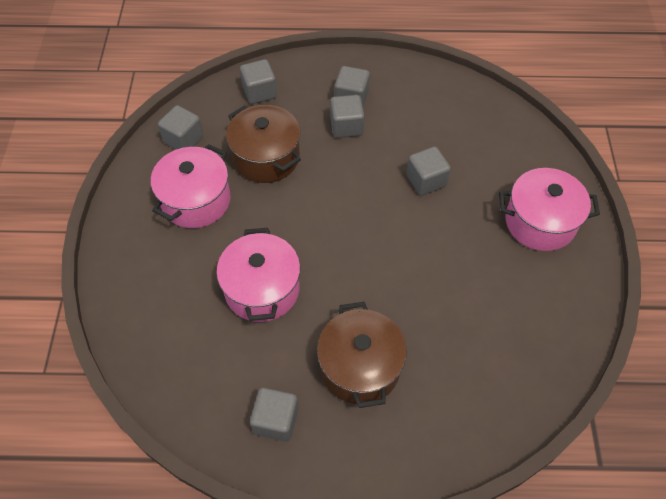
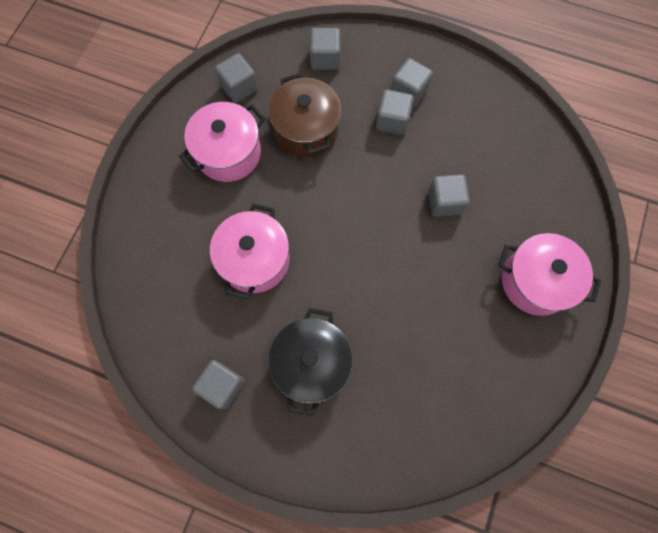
camera: 20 degrees right, 15 degrees up
brown pot [317,302,407,408] -> black pot [268,308,353,416]

